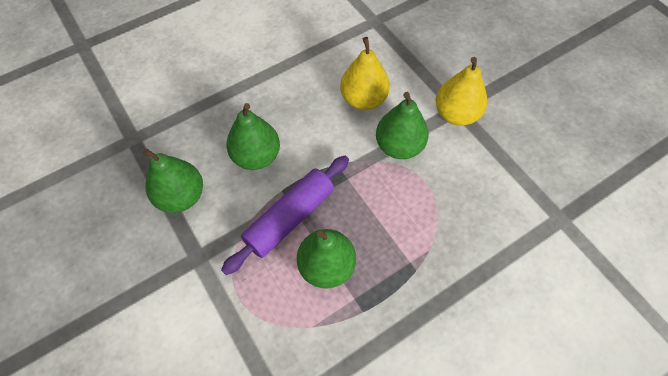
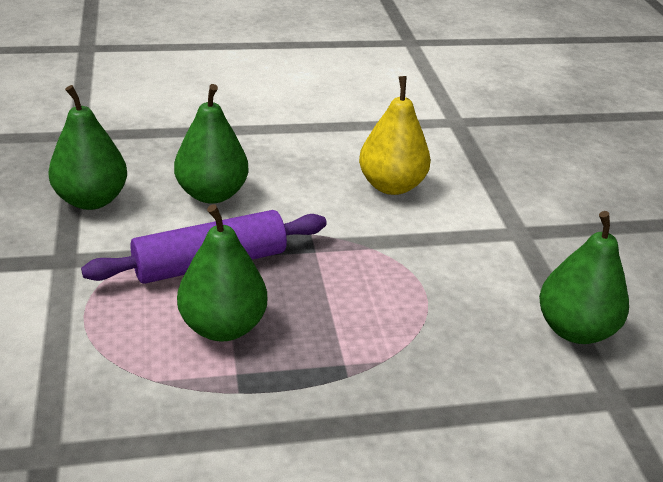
camera: 20 degrees right, 25 degrees down
green pear [376,92,429,159] -> green pear moved to [539,211,629,344]
yellow pear [436,57,487,126] -> none

